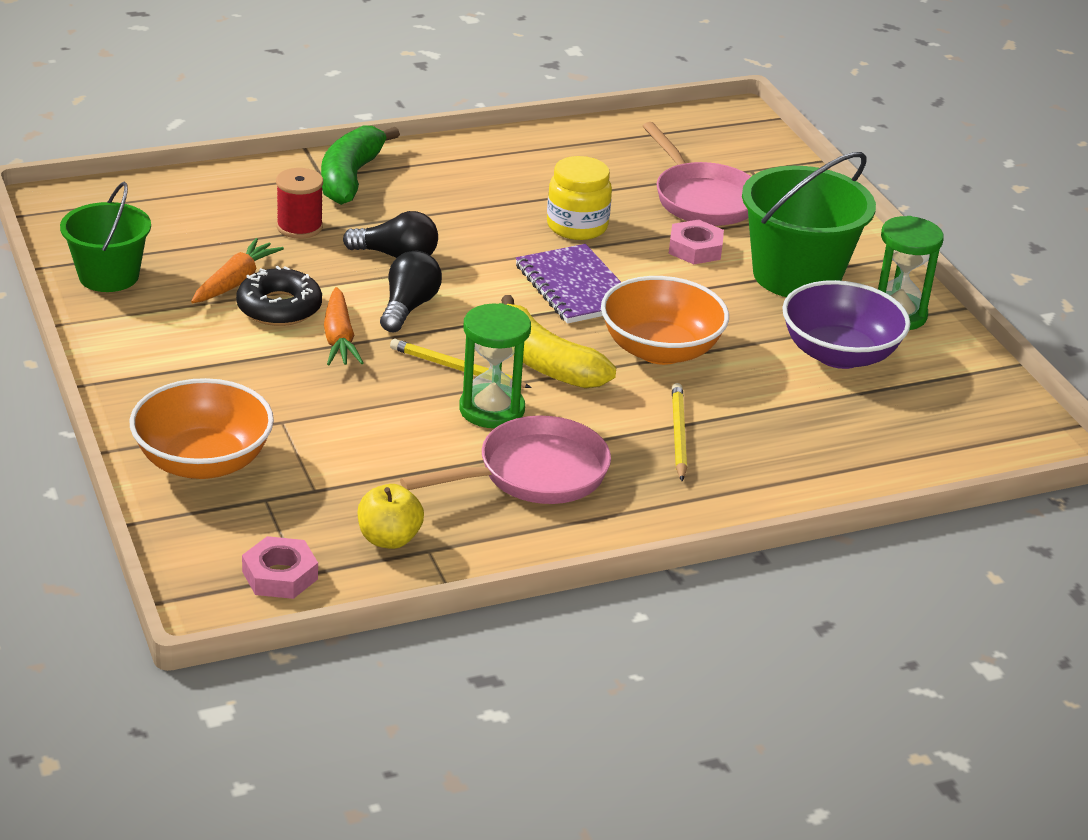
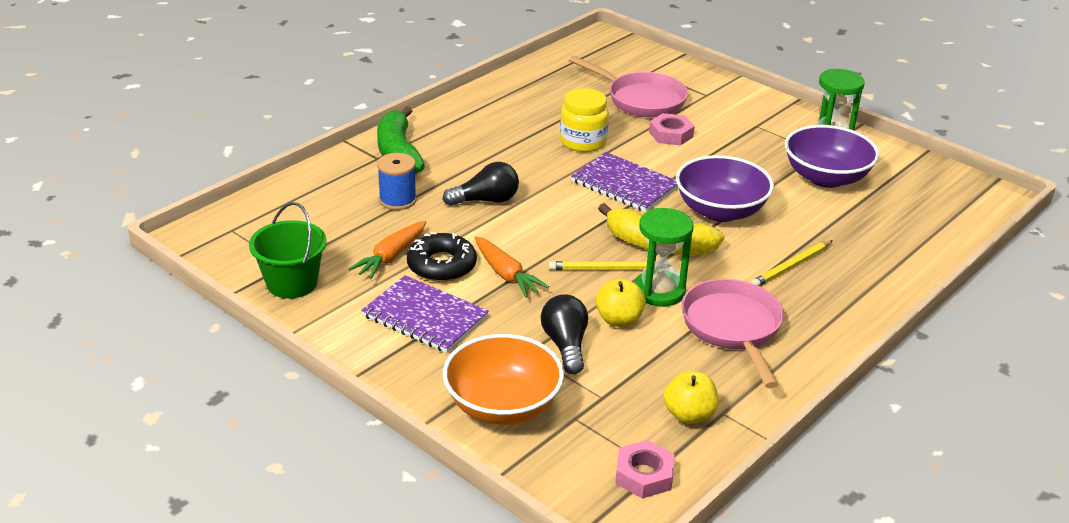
camera: 25 degrees left, 0 degrees up
orange carrot [191,238,284,303] -> orange carrot turned 150 degrees counterclockwise [348,221,426,279]
red spool [276,168,323,239] -> blue spool [377,153,417,210]
black light bulb [380,251,442,332] -> black light bulb moved to [541,295,588,374]
pink pan [400,416,611,504] -> pink pan turned 45 degrees counterclockwise [681,279,784,388]
orange bowl [601,276,729,365] -> purple bowl [676,155,774,222]
yellow pencil [672,383,687,481] -> yellow pencil turned 105 degrees counterclockwise [751,240,833,286]
green bucket [742,152,876,297] -> none
none -> purple notebook [361,275,489,353]
none -> yellow apple [596,278,646,327]

